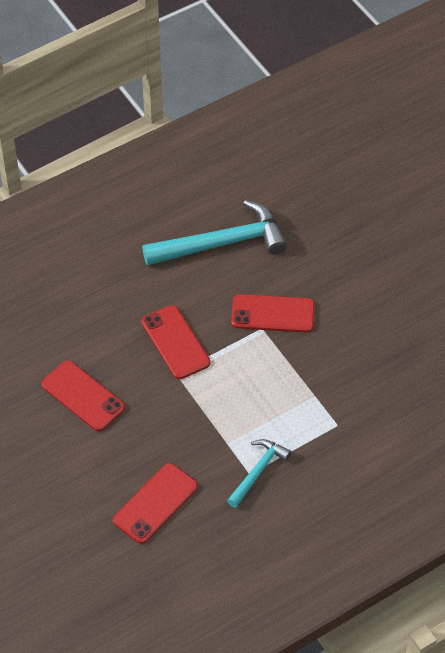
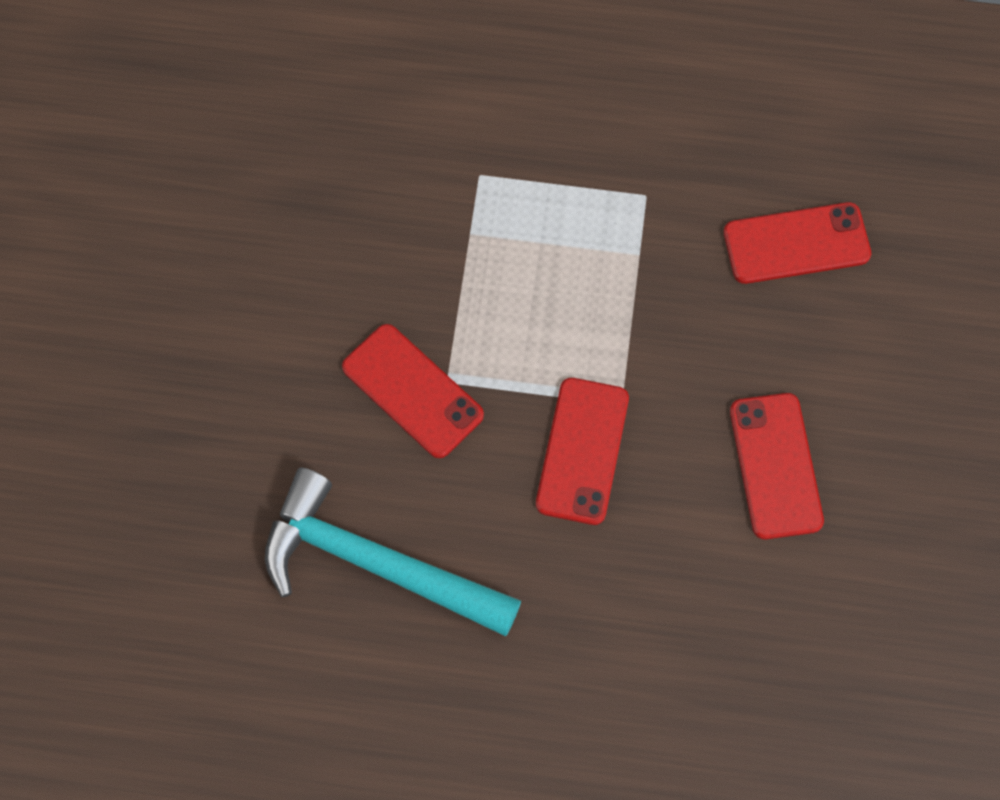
camera: 140 degrees left, 15 degrees up
turquoise hammer [227,439,291,508] -> none

